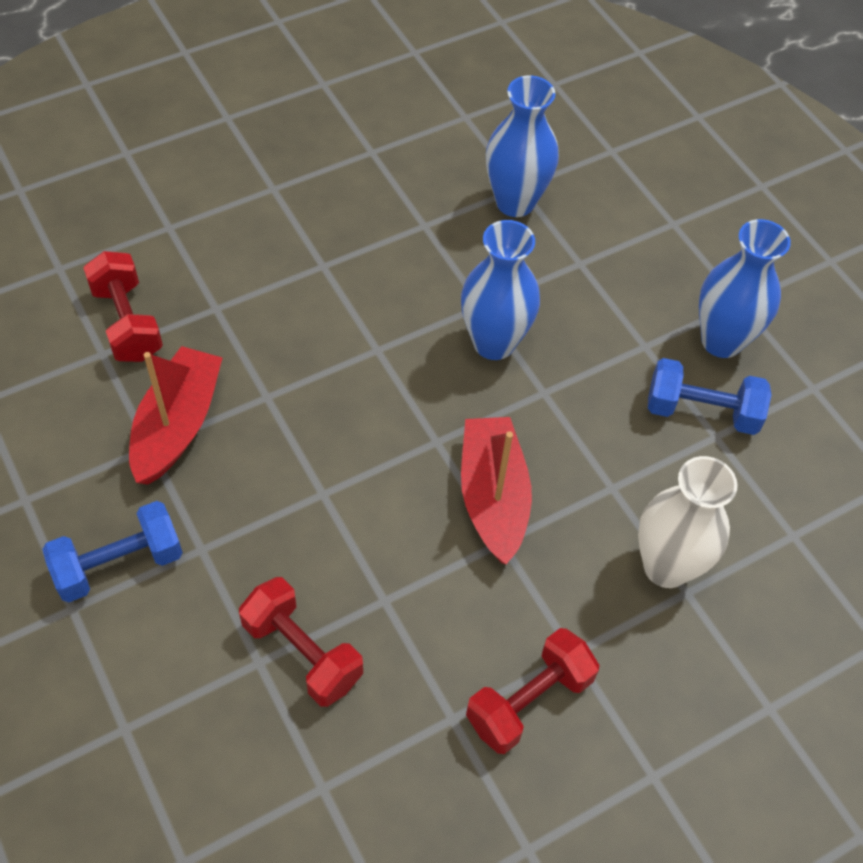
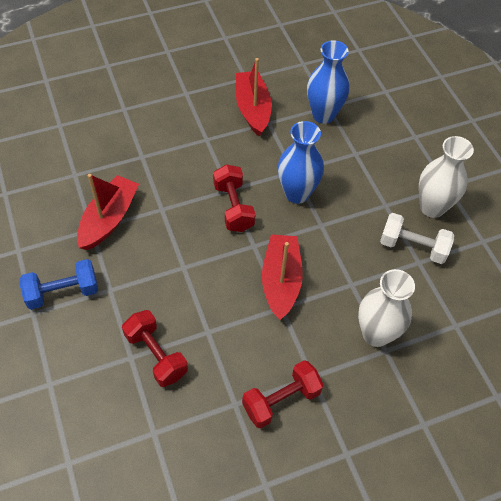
camera: 10 degrees right, 0 degrees up
red dumbbell [83,251,163,362] -> red dumbbell moved to [213,164,256,232]
blue dumbbell [648,358,772,435] -> white dumbbell [380,213,454,264]
blue vase [699,219,791,358] -> white vase [419,136,474,218]
none -> red boat [236,58,272,137]

